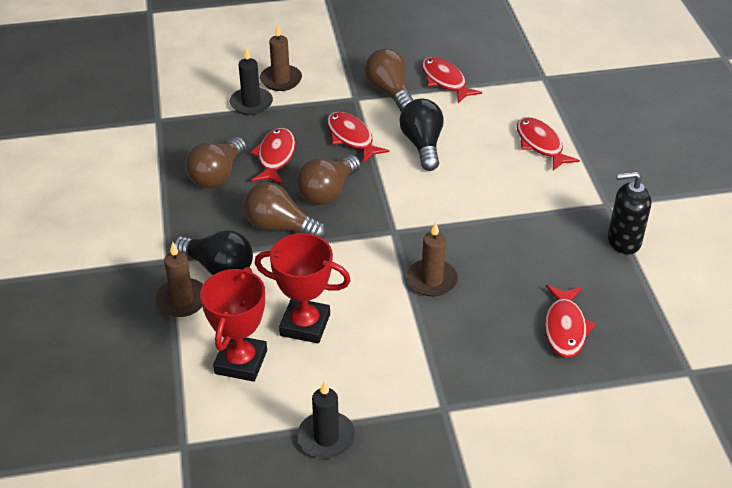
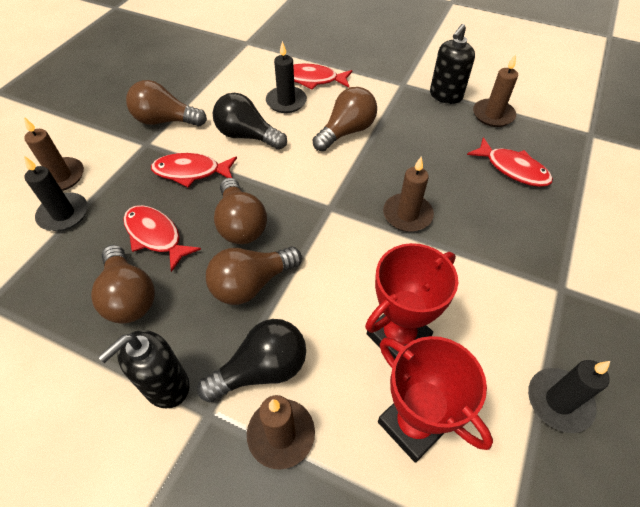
camera: 55 degrees left, 10 degrees up
red fish [422,57,482,103] -> none
none -> black soap dispenser [98,330,190,409]
none -> black candle [266,41,307,113]
none -> brown light bulb [313,87,377,151]
none -> brown candle [473,54,518,127]

